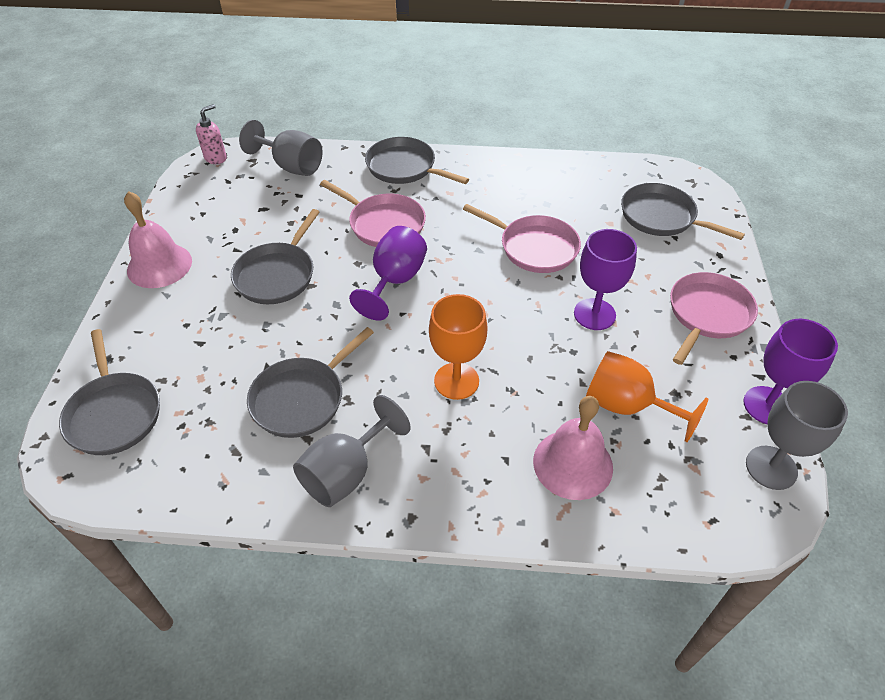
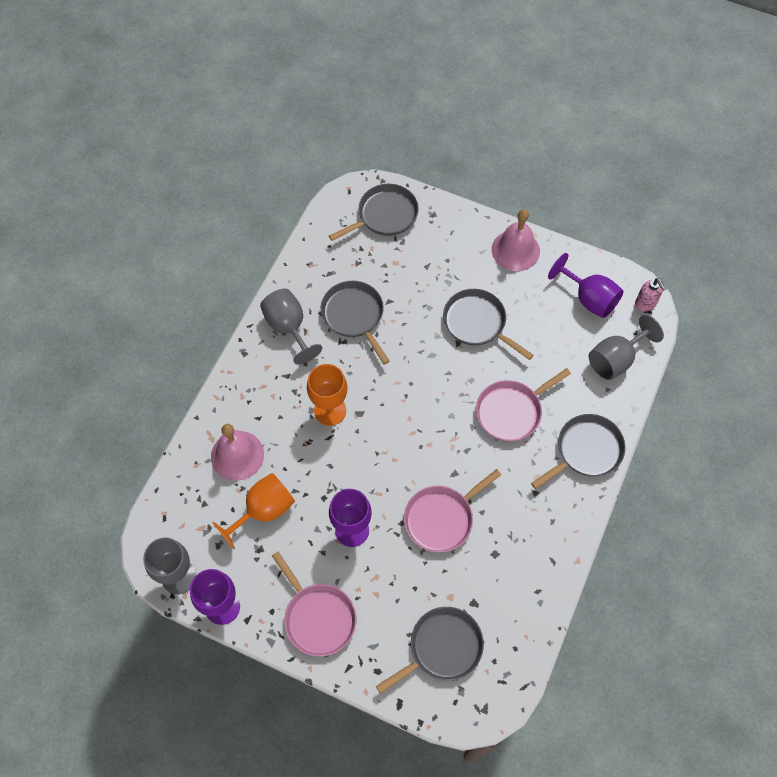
camera: 110 degrees right, 15 degrees up
grey pan [59,329,160,455] -> grey pan turned 150 degrees clockwise [329,184,419,241]
purple goblet [349,226,427,321] -> purple goblet moved to [548,253,624,318]

